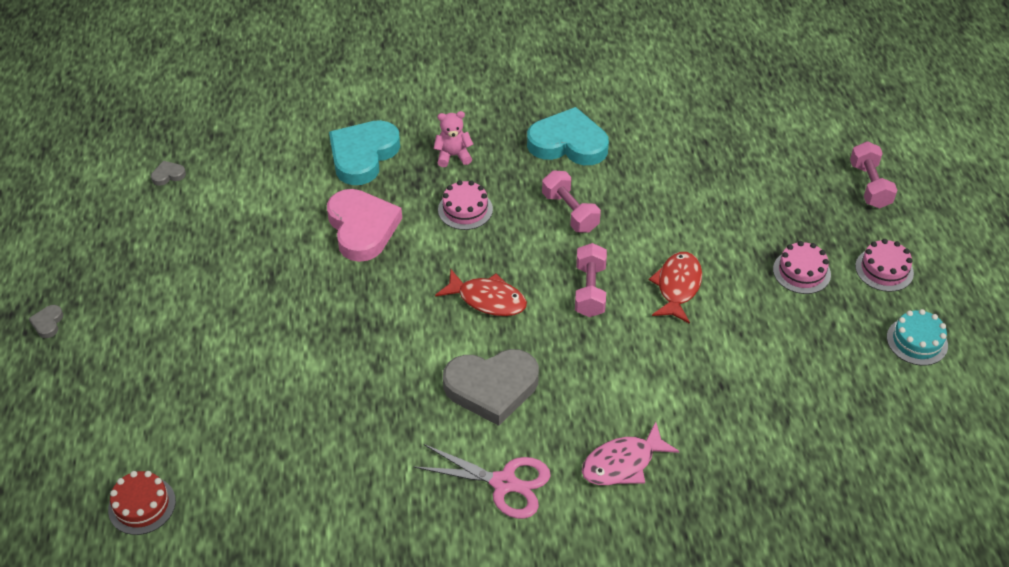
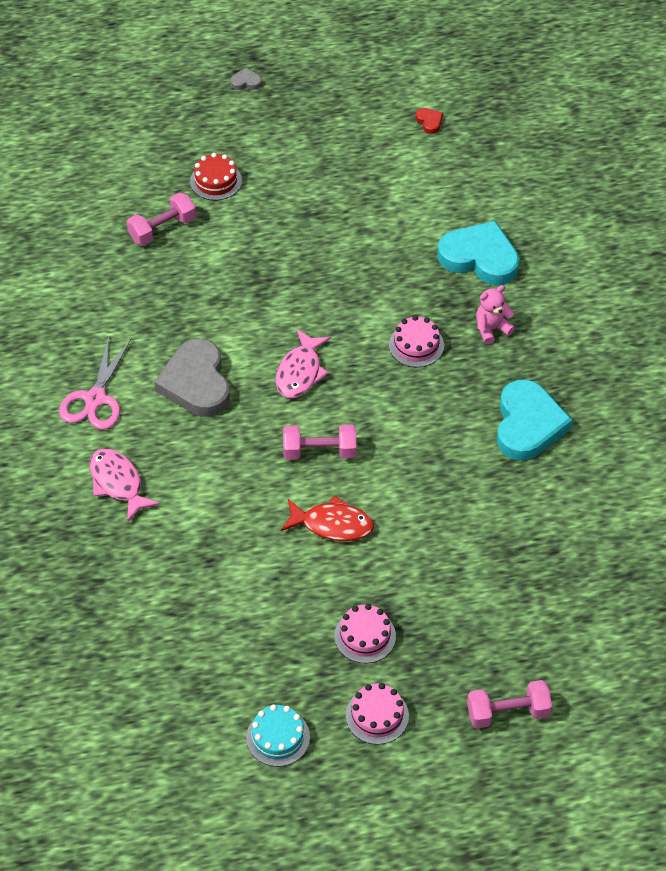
camera: 85 degrees right, 5 degrees up
red cake [108,471,176,535] -> red cake moved to [190,153,242,201]
grey heart [151,161,186,186] -> red heart [415,108,443,134]
pink heart [327,189,402,262] -> none
pink teddy bear [434,111,473,167] -> pink teddy bear turned 105 degrees counterclockwise [476,285,515,344]
red fish [435,270,527,316] -> pink fish [276,329,331,398]
pink dumbbell [542,170,601,233] -> pink dumbbell moved to [127,192,196,246]

